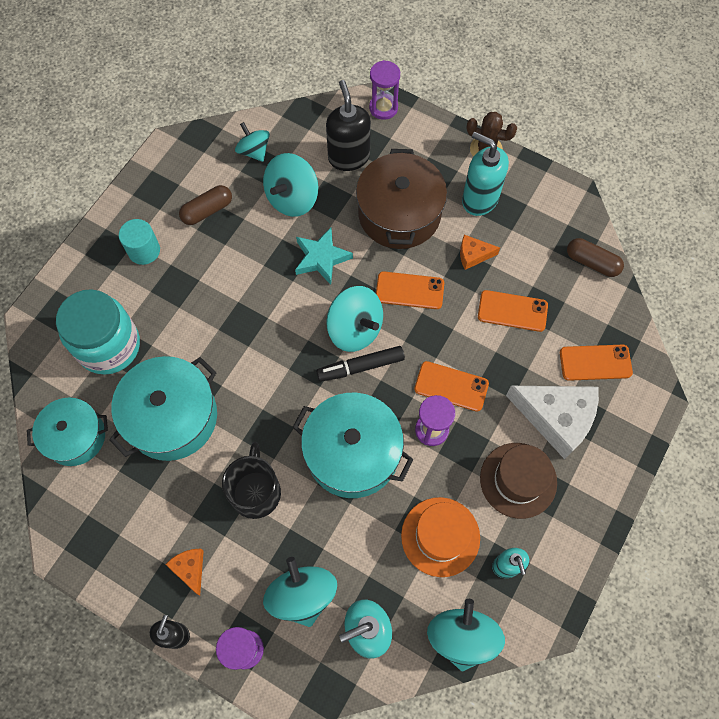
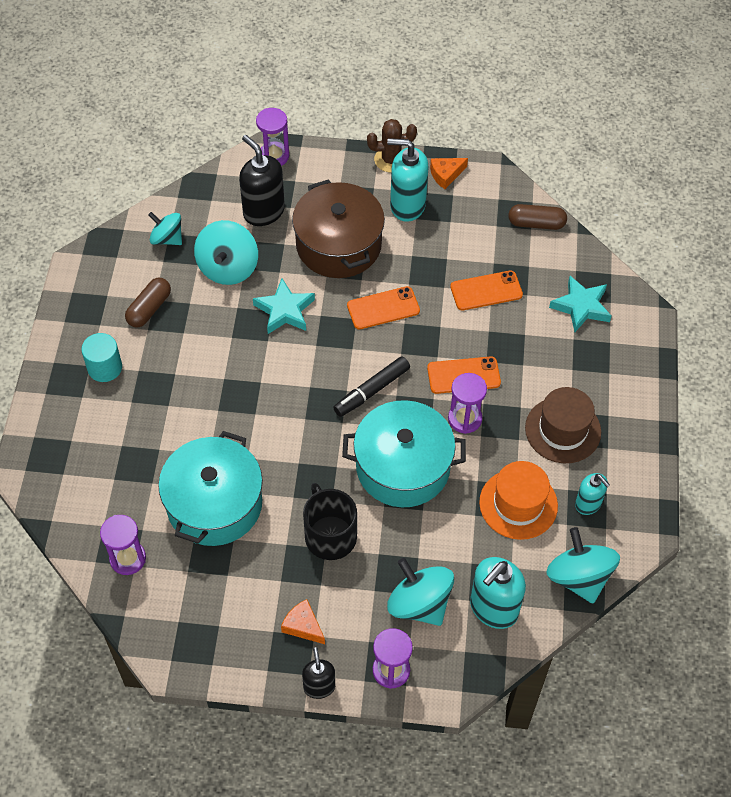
camera: 25 degrees left, 10 degrees down
turquoise pot [27,397,108,466] -> purple hourglass [100,515,146,575]
turquoise jar [56,289,140,375] -> none
turquoise spinning top [326,286,383,352] -> none
orange cheese [460,235,500,270] -> orange cheese moved to [430,158,468,189]
white cheese [506,386,599,459] -> none
orange phone [560,345,633,381] -> turquoise star [549,276,611,332]

